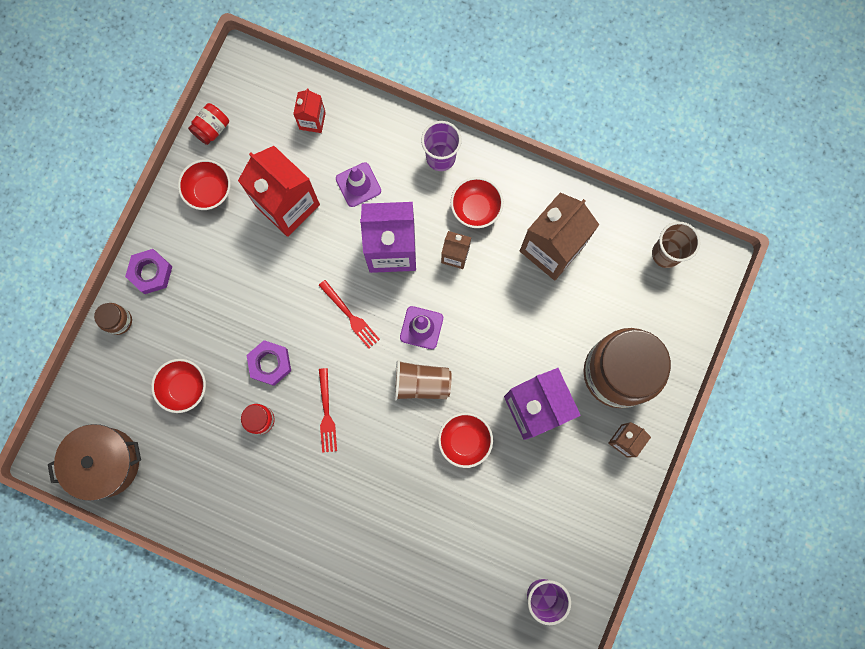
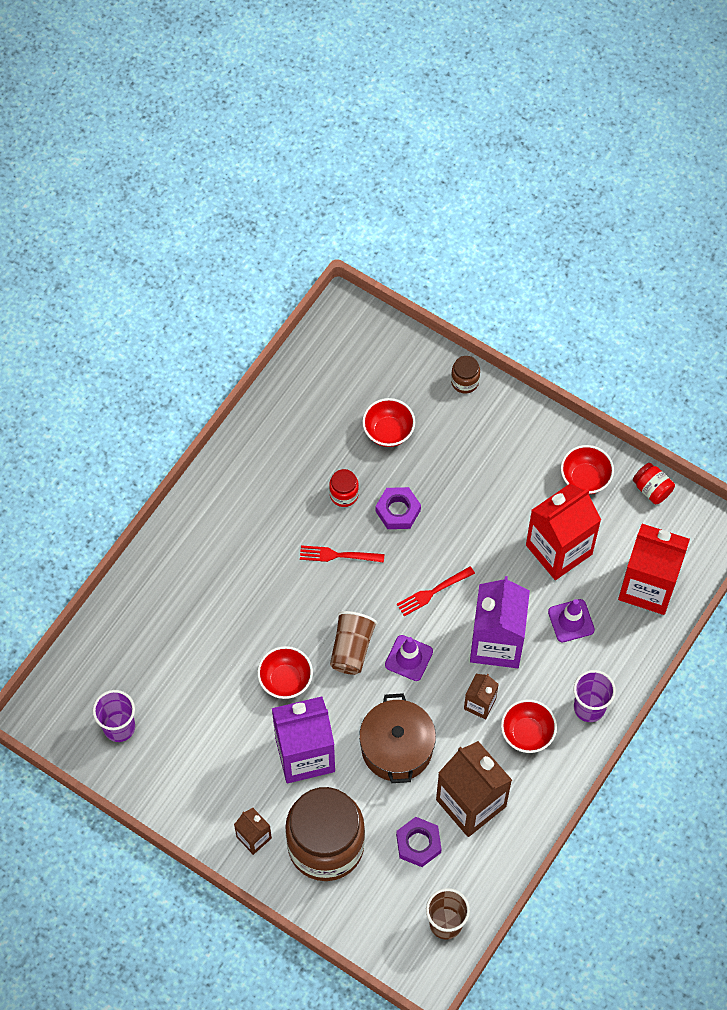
camera: 100 degrees right, 15 degrees down
brown pot [48,424,141,501] -> brown pot moved to [359,693,436,783]
purple nut [125,249,173,294] -> purple nut moved to [396,817,442,867]
red carton [293,88,326,133] -> red carton [618,524,690,615], size x2.01

